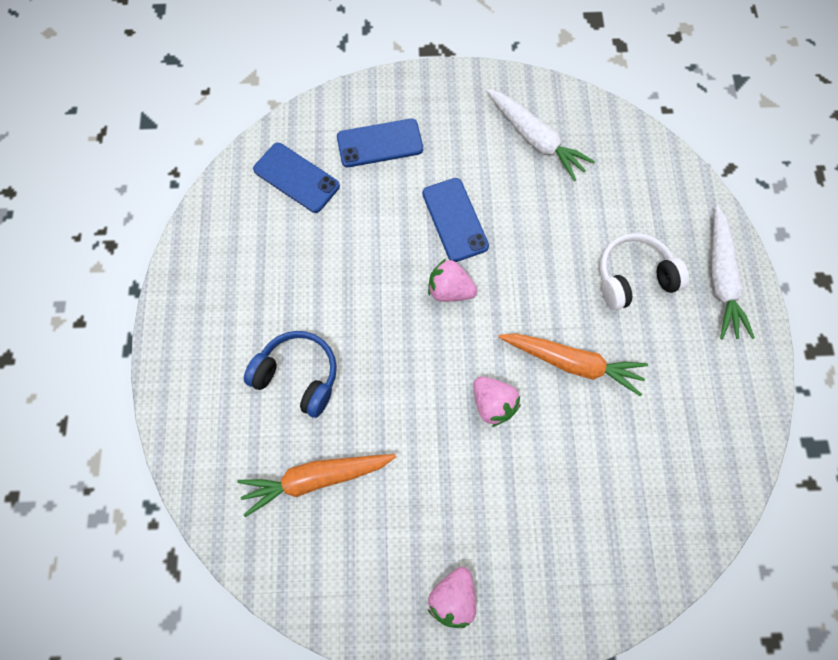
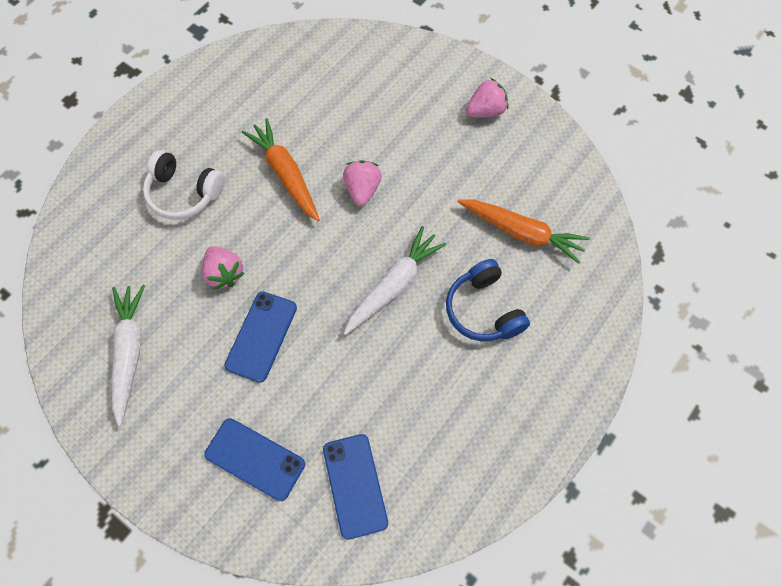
camera: 140 degrees left, 5 degrees down
pink strawberry [428,259,477,302] -> pink strawberry moved to [202,246,244,290]
white carrot [711,205,755,339] -> white carrot moved to [343,226,447,335]

